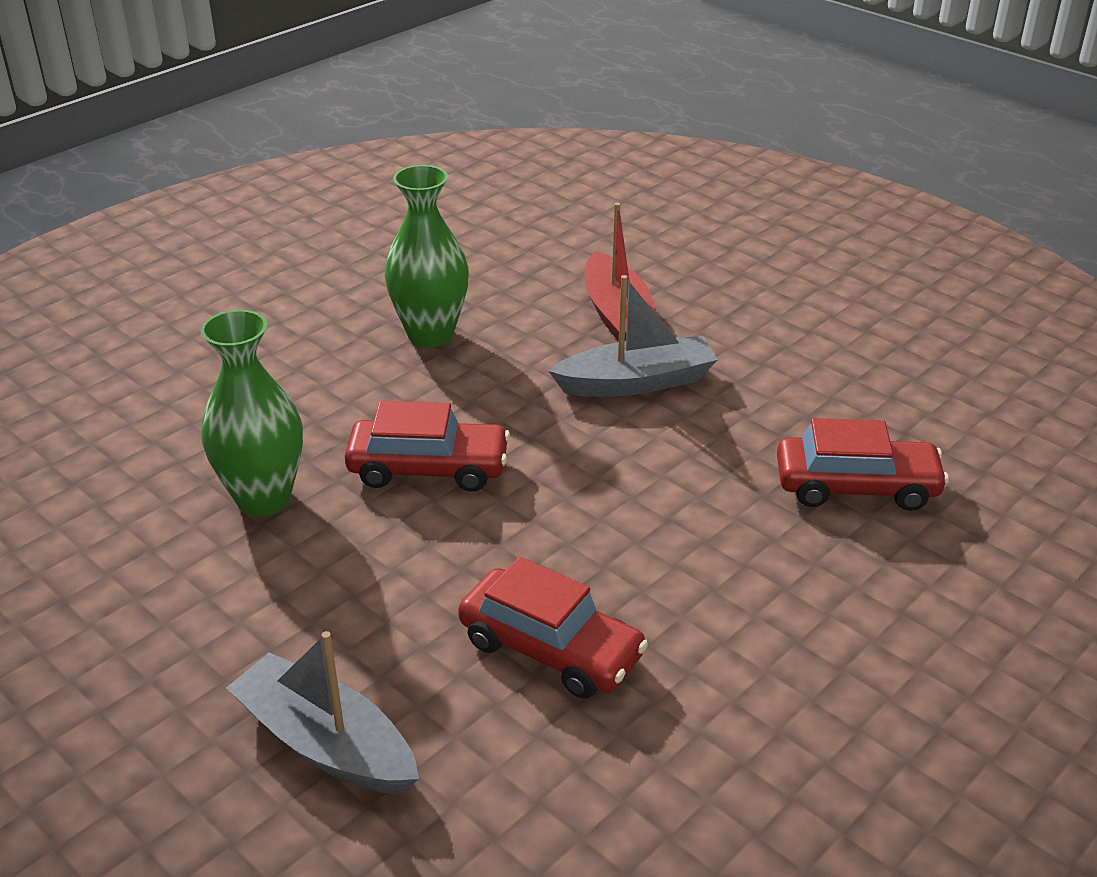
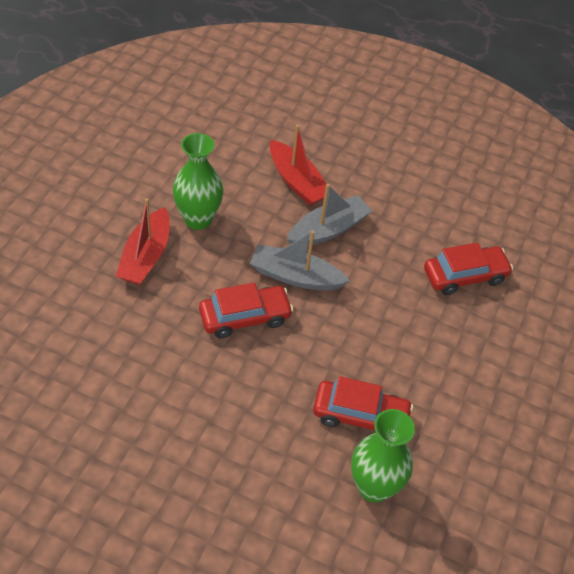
camera: 25 degrees left, 15 degrees up
green vase [201,310,303,516] -> green vase moved to [351,409,415,503]
grey boat [226,631,419,794] -> grey boat moved to [250,230,350,290]
none -> red boat [116,198,170,285]

